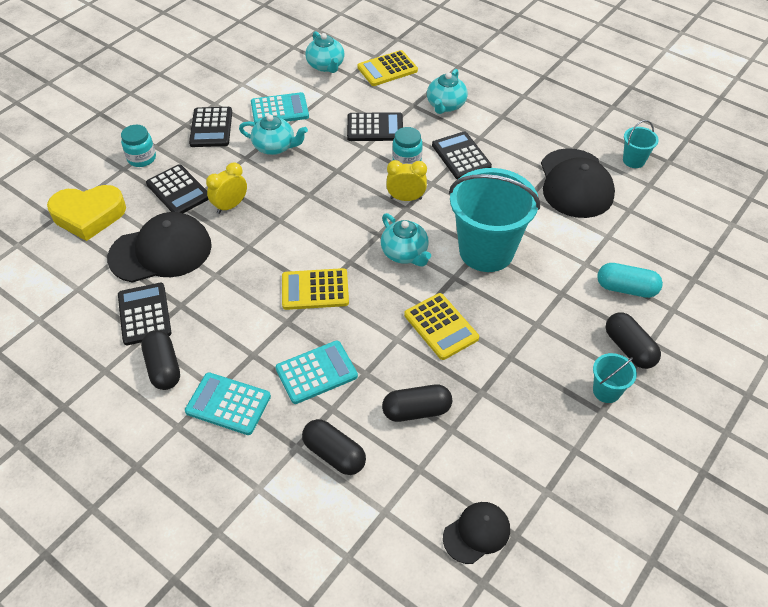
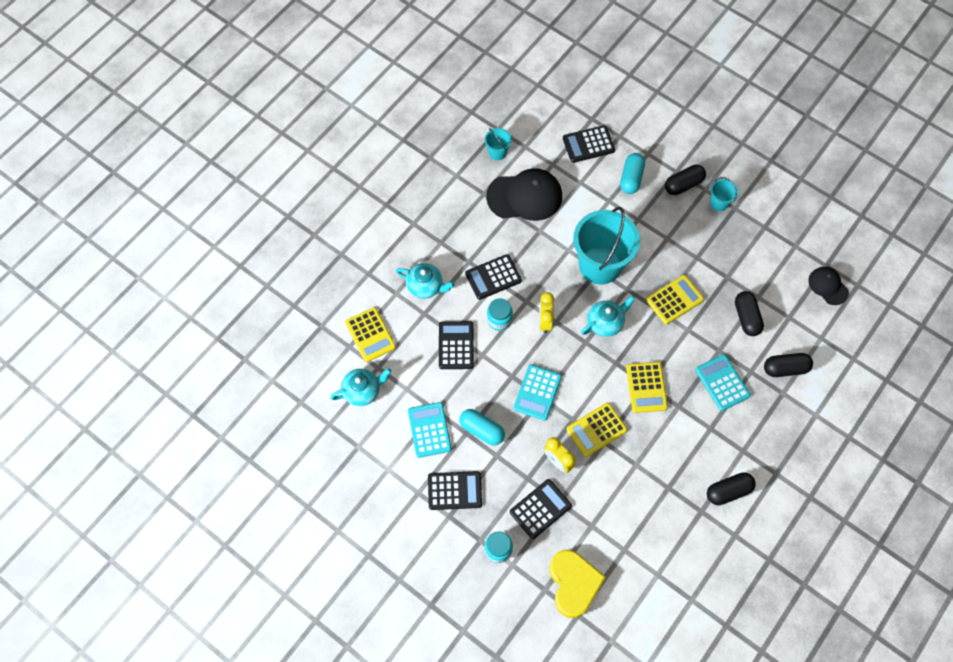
camera: 90 degrees left, 15 degrees up
black cap [107,212,212,283] -> none
black calculator [118,283,172,345] -> black calculator moved to [563,126,615,163]
turquoise calculator [185,373,271,435] -> turquoise calculator moved to [513,365,562,421]
turquoise teapot [239,114,308,155] -> turquoise capsule [459,409,505,446]
black capsule [302,419,366,475] -> black capsule turned 45 degrees clockwise [764,353,813,377]
none -> yellow calculator [566,403,627,457]

